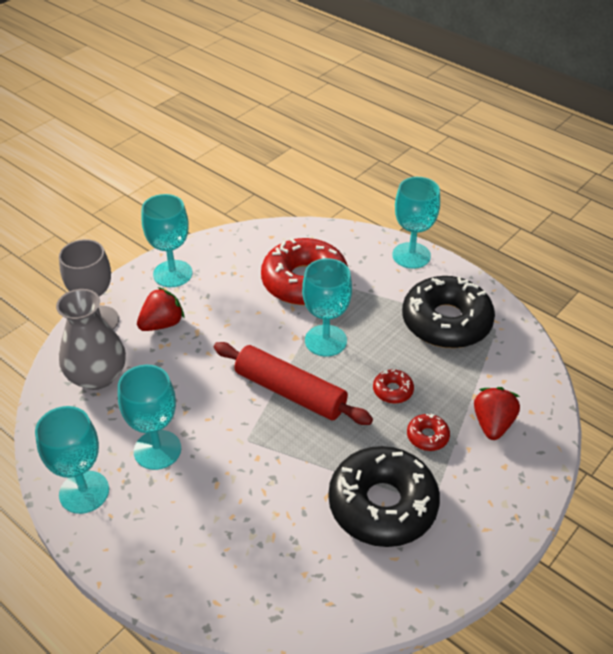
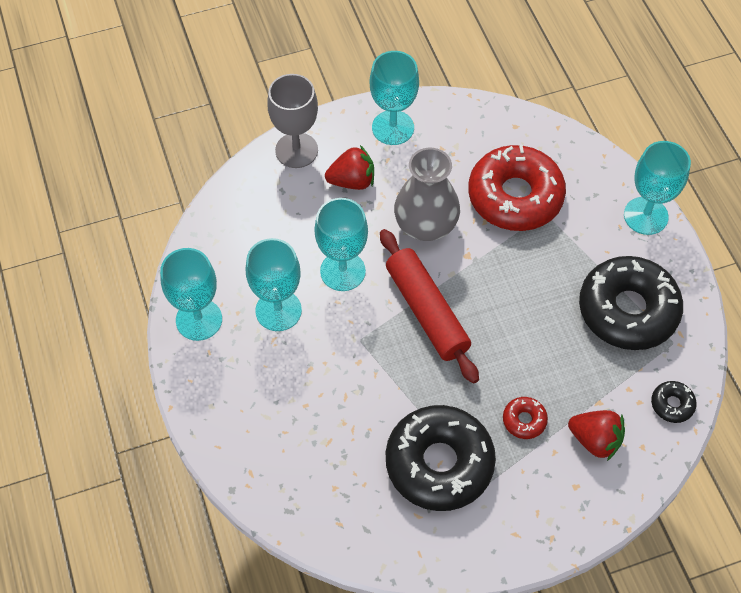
camera: 30 degrees right, 15 degrees up
grey vase [56,289,126,390] -> grey vase moved to [394,148,460,241]
turquoise goblet [302,258,352,357] -> turquoise goblet moved to [314,198,368,291]
red donut [373,369,414,404] -> none
red strawberry [474,387,520,440] -> red strawberry turned 75 degrees clockwise [568,410,625,461]
none -> black donut [651,381,697,423]

